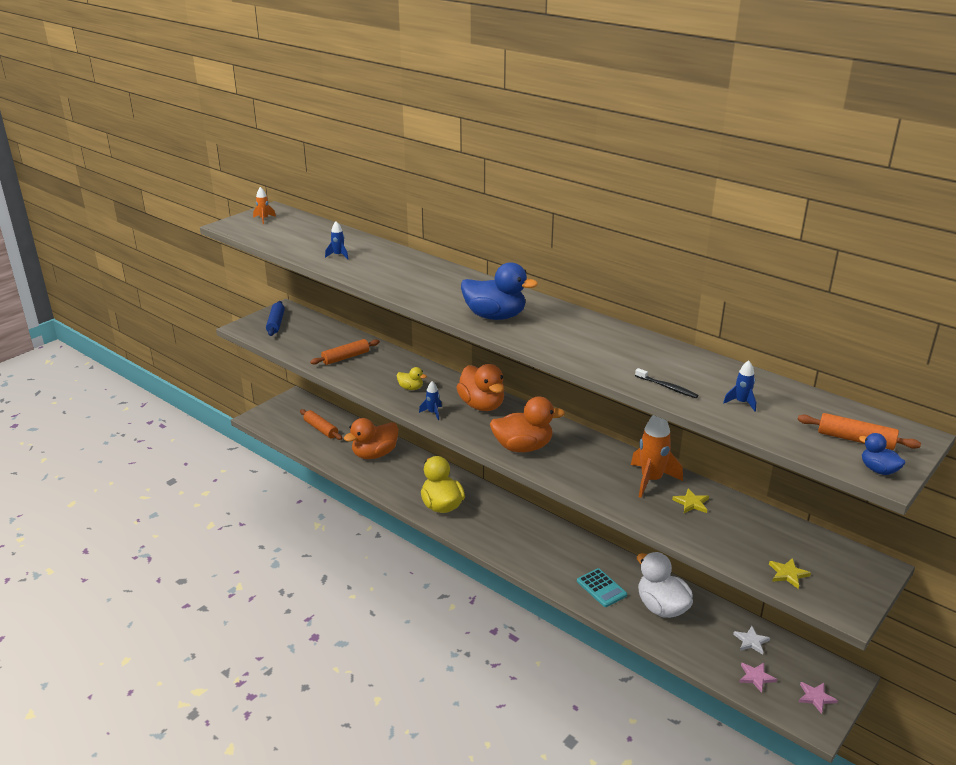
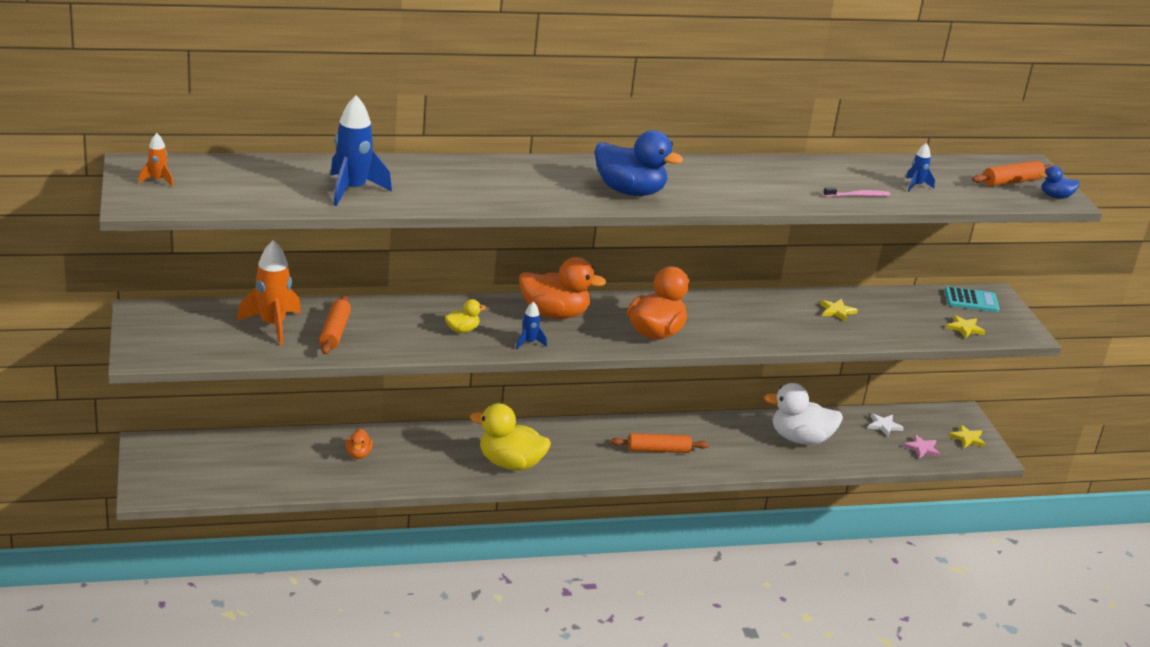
camera: 55 degrees left, 0 degrees up
blue rolling pin [266,301,285,336] -> none
orange rolling pin [300,409,342,440] -> orange rolling pin moved to [611,433,709,453]
blue rocket [325,221,348,260] -> blue rocket [330,95,392,206], size x1.99
orange duck [344,418,398,459] -> orange duck [346,429,373,459], size x0.49
blue duck [461,262,538,320] -> blue duck turned 60 degrees clockwise [594,130,683,196]
turquoise calculator [577,568,627,607] -> turquoise calculator moved to [944,286,999,312]
orange rocket [631,415,683,498] -> orange rocket moved to [237,240,301,345]
black toothbrush [635,368,698,398] -> pink toothbrush [823,187,890,197]
pink star [799,682,838,714] -> yellow star [949,424,985,448]

